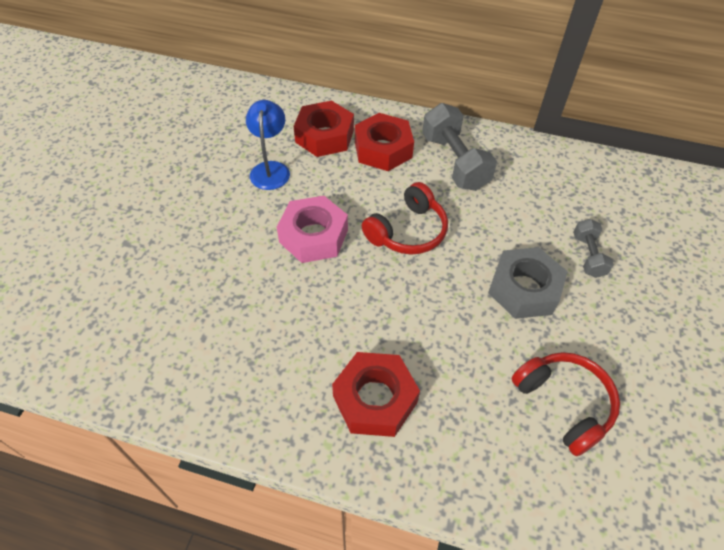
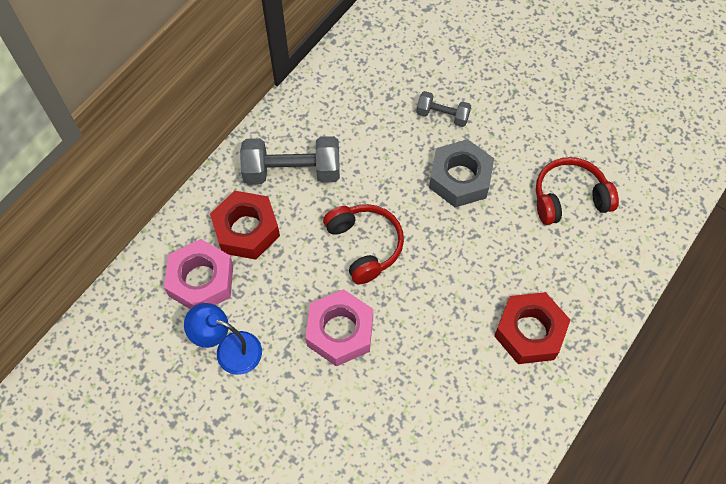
camera: 70 degrees left, 10 degrees up
red nut [294,101,354,157] -> pink nut [164,239,233,309]

